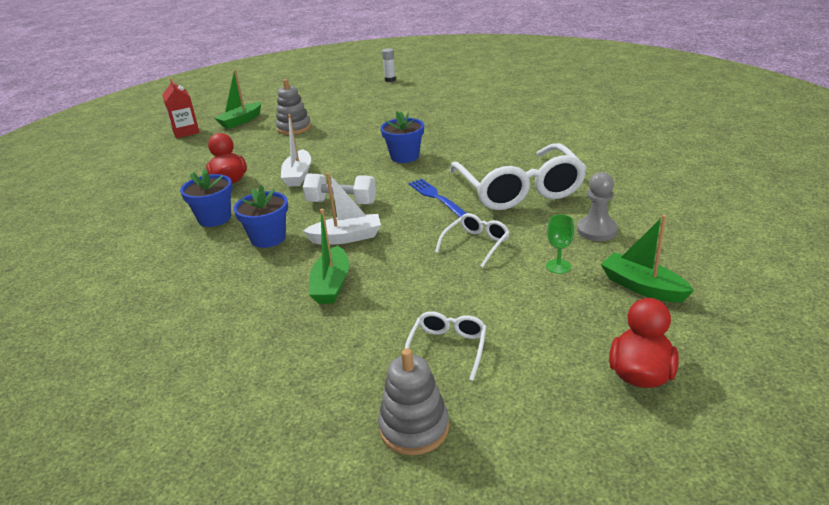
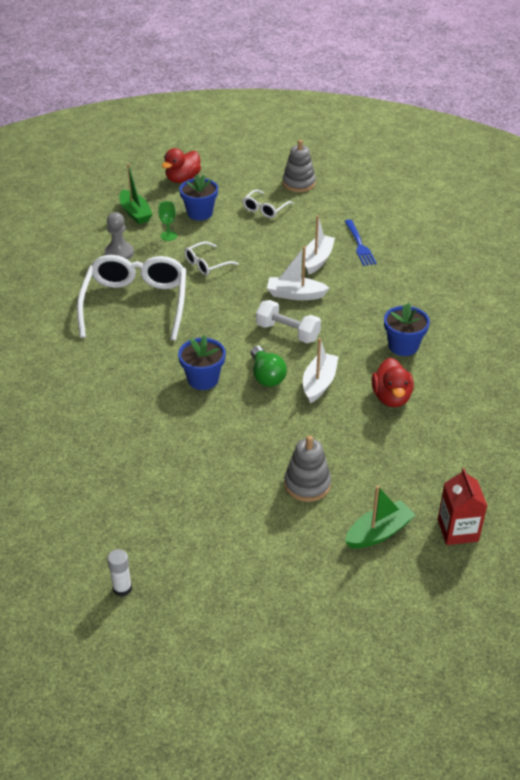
camera: 165 degrees left, 10 degrees up
blue flower pot [233,185,288,248] -> blue flower pot moved to [179,174,218,220]
green boat [309,209,349,304] -> white boat [305,215,335,274]
blue fork [409,179,466,217] -> blue fork moved to [344,219,377,266]
none -> green light bulb [251,346,287,387]

